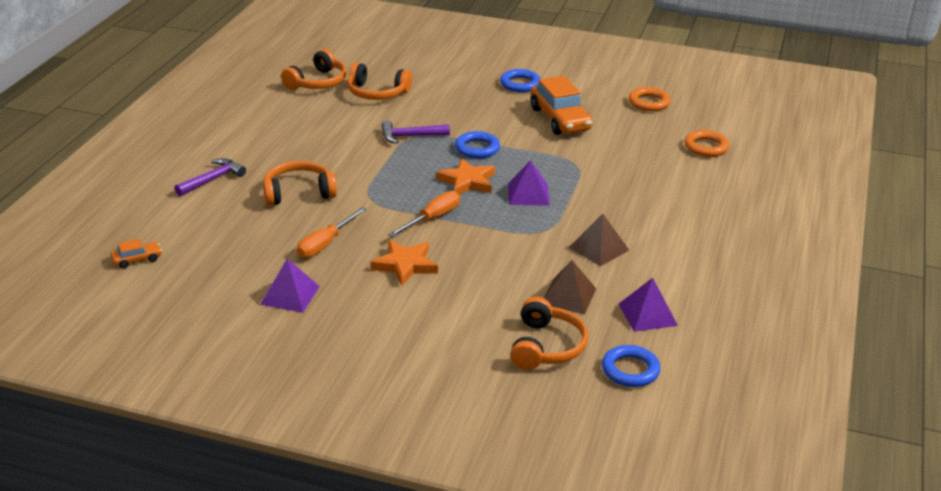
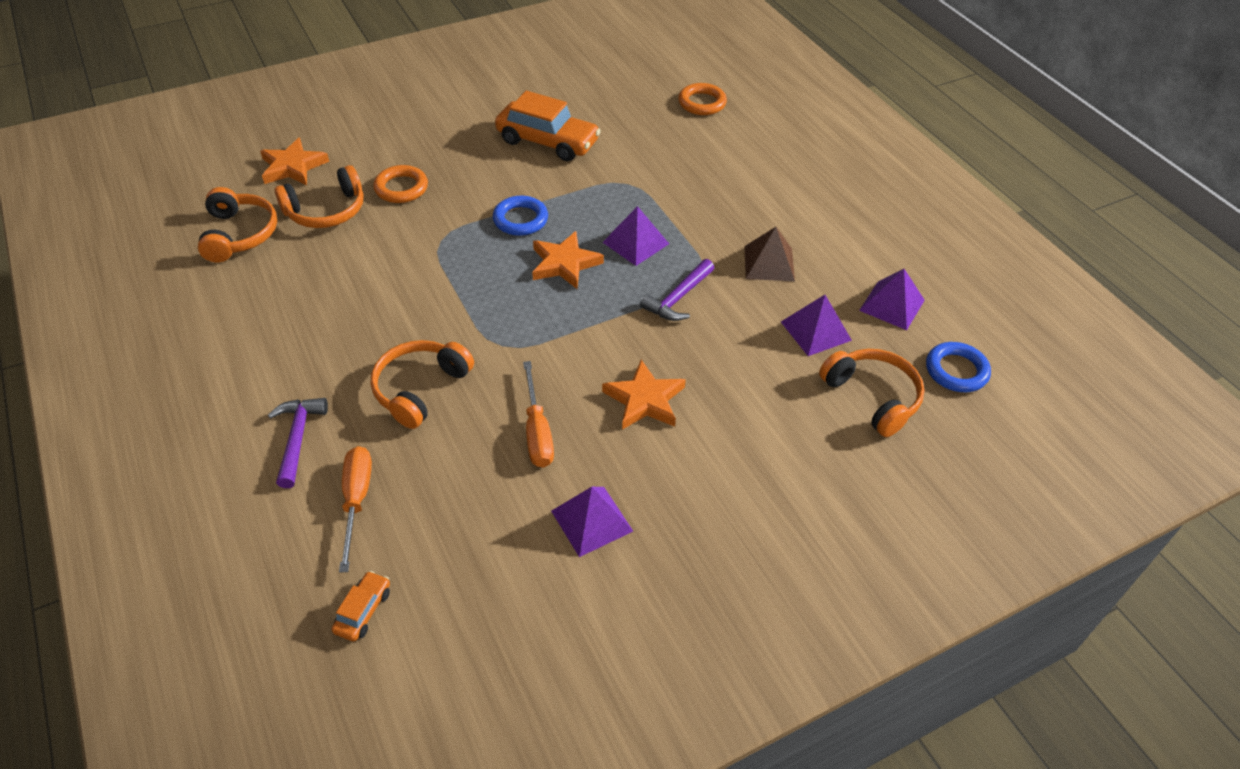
camera: 45 degrees left, 15 degrees up
purple hammer [381,121,450,144] -> purple hammer moved to [640,259,714,321]
orange screwdriver [388,191,460,237] -> orange screwdriver moved to [339,446,372,573]
blue ring [500,69,541,92] -> none
brown pyramid [544,260,596,314] -> purple pyramid [781,295,852,356]
orange ring [629,87,671,111] -> orange ring moved to [373,165,428,203]
none -> orange star [260,138,329,186]

